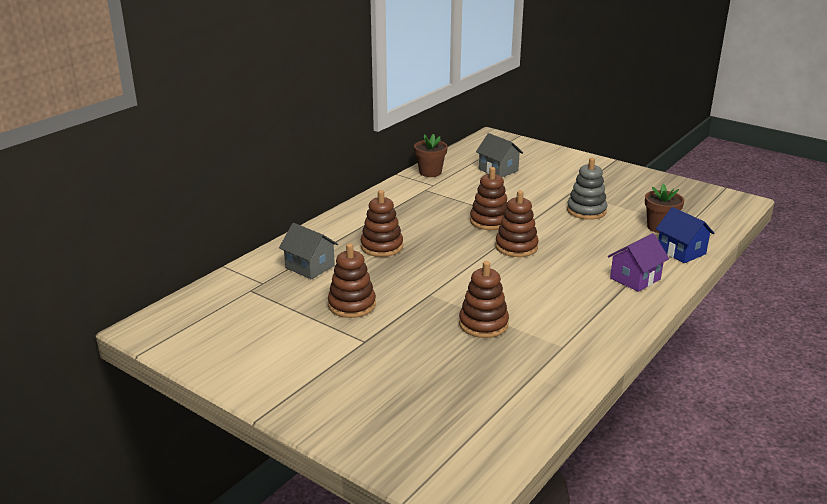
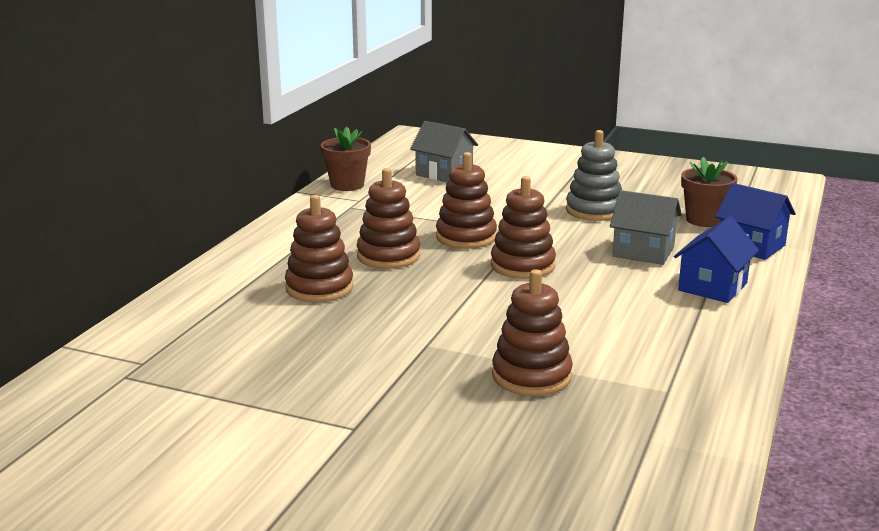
camera: 15 degrees left, 5 degrees down
grey house [279,223,338,279] -> grey house moved to [610,190,682,265]
brown stacking toy [328,243,376,318] -> brown stacking toy moved to [357,168,420,269]
purple house [608,233,669,292] -> blue house [674,216,759,303]

